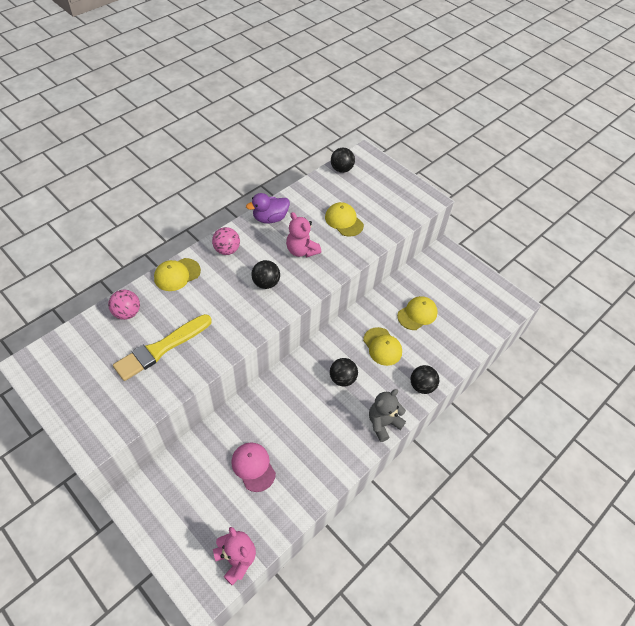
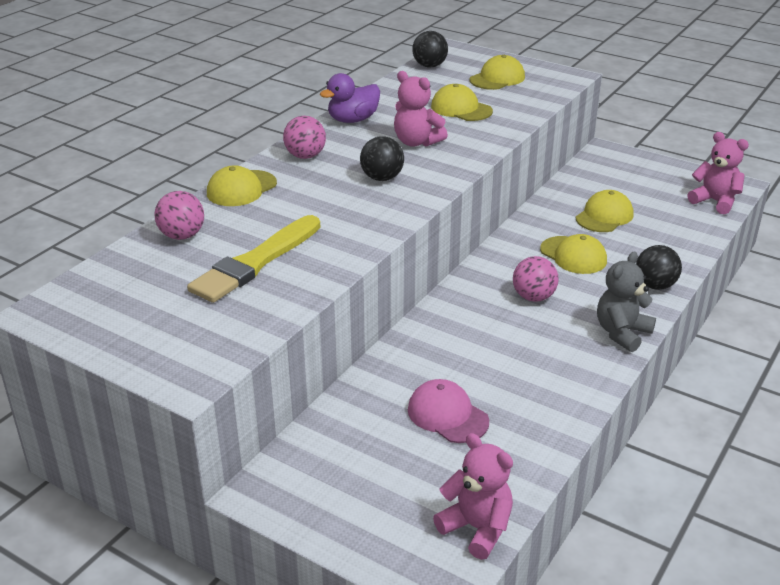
camera: 10 degrees left, 20 degrees down
black ball [330,358,358,387] -> pink ball [513,256,559,302]
none -> yellow cap [469,55,525,90]
none -> pink teddy bear [687,132,749,214]

